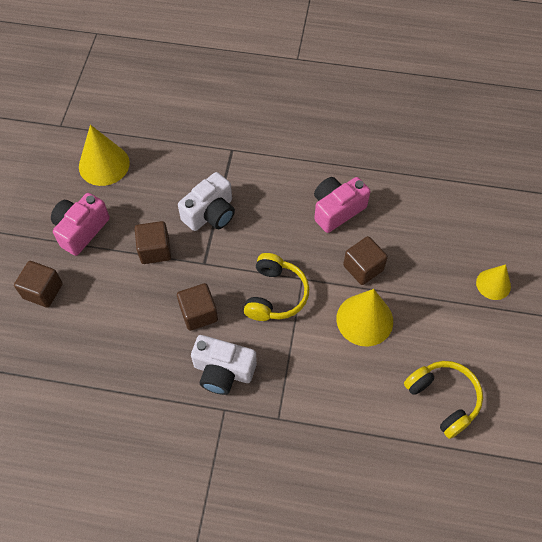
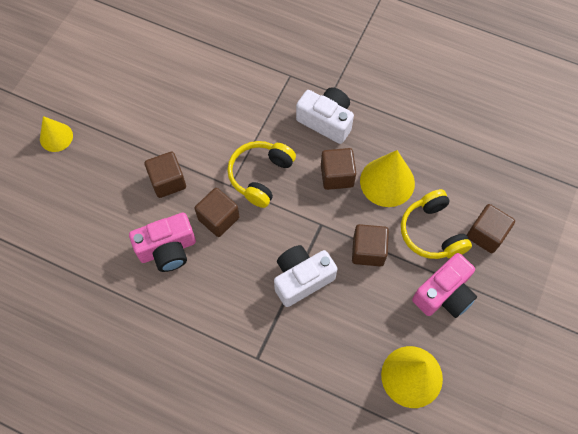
camera: 165 degrees left, 5 degrees up
yellow cone [336,289,393,346] -> yellow cone moved to [360,150,415,207]
yellow headphones [404,361,483,439] -> yellow headphones moved to [401,189,472,259]
none -> brown cube [194,188,239,237]

